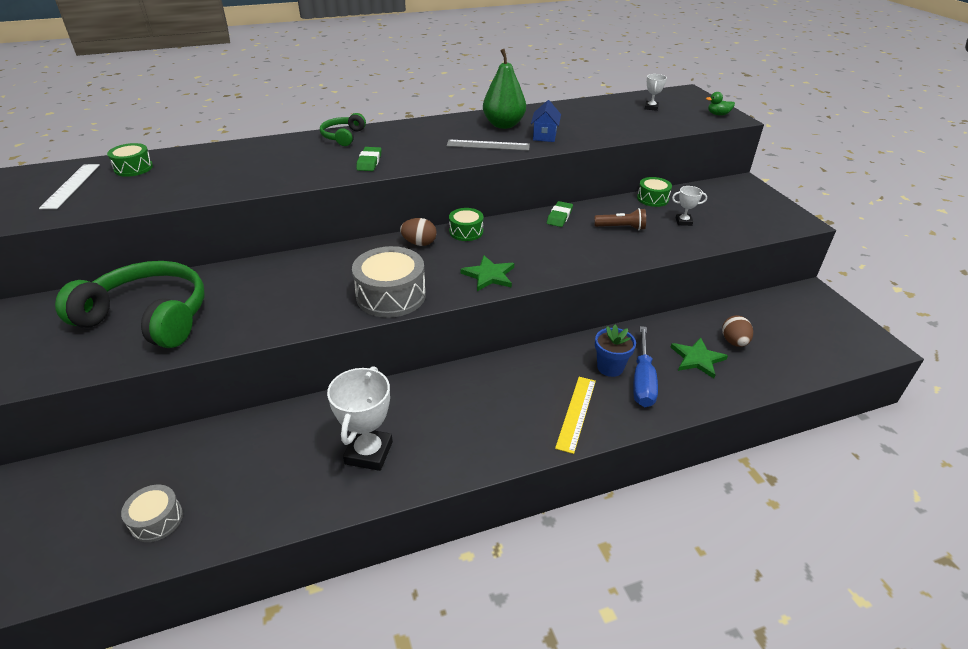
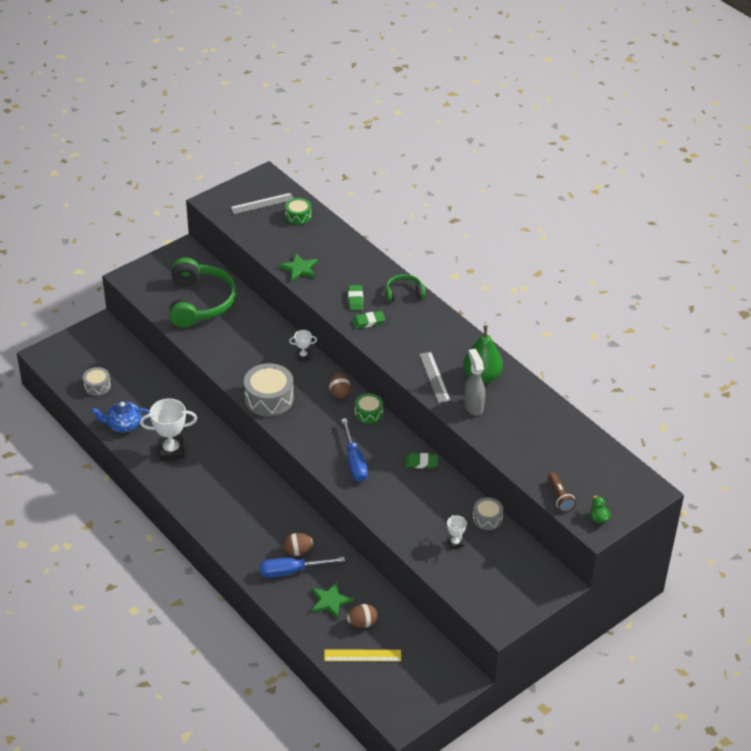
camera: 70 degrees right, 5 degrees up
white ruler [39,164,100,209] -> grey ruler [230,193,293,214]
green star [460,256,514,291] -> green star moved to [279,253,318,281]
blue house [531,100,561,142] -> grey spray bottle [464,349,485,416]
yellow ruler [555,377,596,454] -> yellow ruler moved to [324,650,401,661]
brown flashlight [594,208,646,230] -> brown flashlight moved to [548,473,576,512]
blue flower pot [595,325,636,377] -> brown egg [283,533,313,556]
green drum [637,177,672,207] -> grey drum [473,497,503,530]
white trophy [645,74,667,111] -> white trophy moved to [289,330,317,361]
none -> blue teapot [91,401,150,432]
none -> blue screwdriver [341,418,368,482]
none -> green eraser [348,285,363,310]

